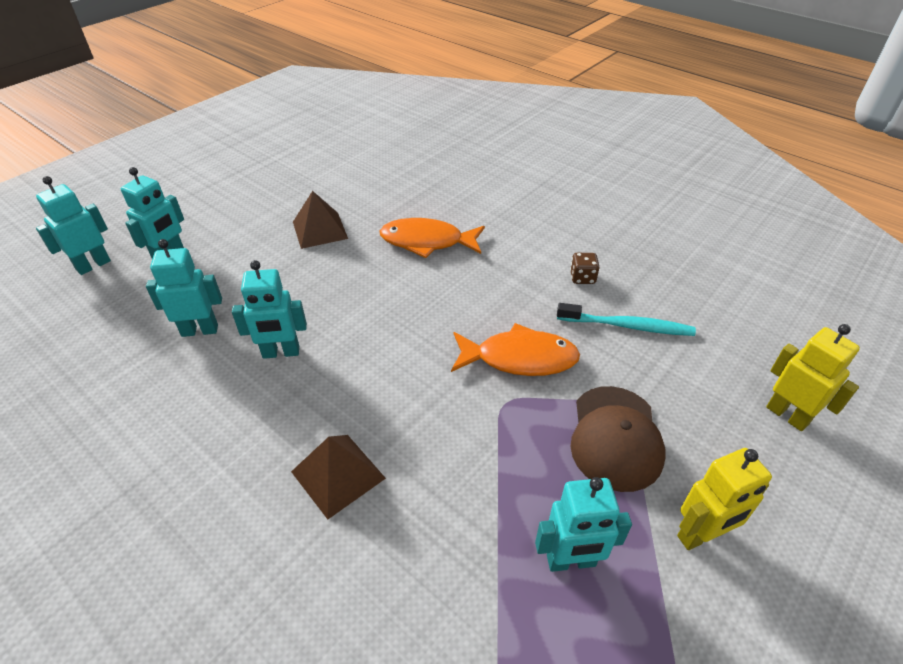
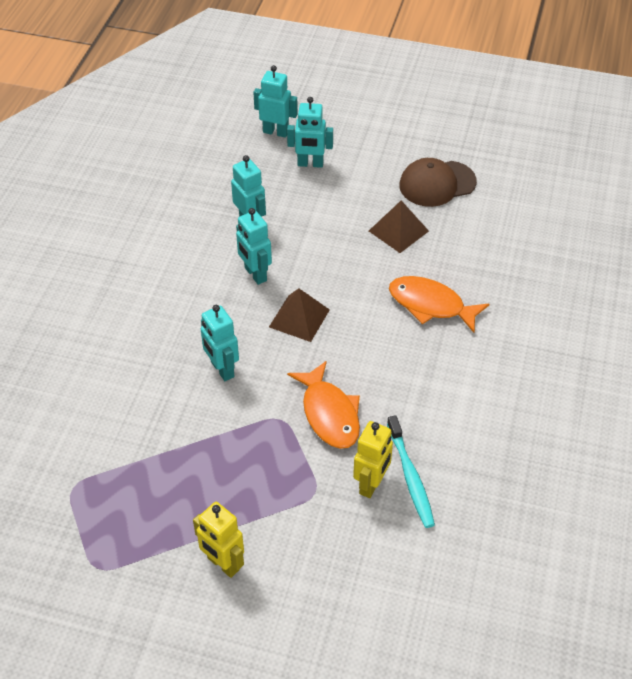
camera: 65 degrees right, 5 degrees up
brown pyramid [291,435,386,519] -> brown pyramid moved to [269,288,330,342]
orange fish [380,218,485,258] -> orange fish turned 45 degrees counterclockwise [389,276,489,333]
turquoise robot [535,477,632,572] -> turquoise robot moved to [201,305,239,381]
brown dice [570,253,600,284] -> none
brown cap [570,386,665,492] -> brown cap moved to [399,158,477,207]
yellow robot [766,324,860,431] -> yellow robot moved to [353,421,393,498]

